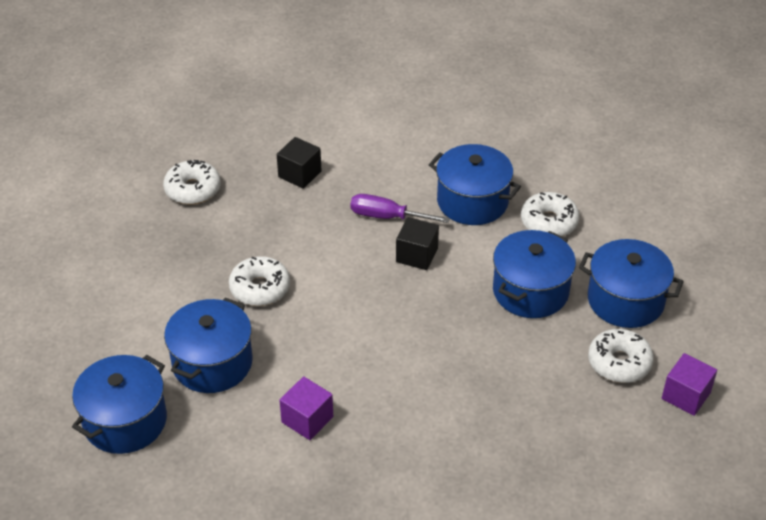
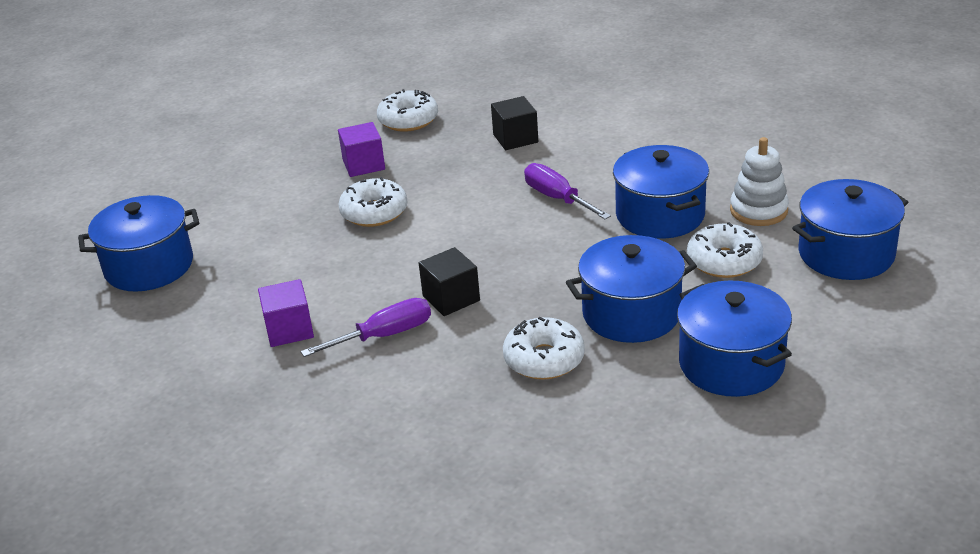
camera: 40 degrees right, 10 degrees down
blue pot [164,297,252,393] -> blue pot moved to [792,179,908,280]
black cube [396,217,439,270] -> black cube moved to [419,247,480,316]
white donut [588,329,654,383] -> white donut moved to [503,317,585,380]
purple cube [662,353,717,416] -> purple cube moved to [338,122,385,177]
none -> purple screwdriver [301,298,431,357]
none -> white stacking toy [730,137,789,226]

